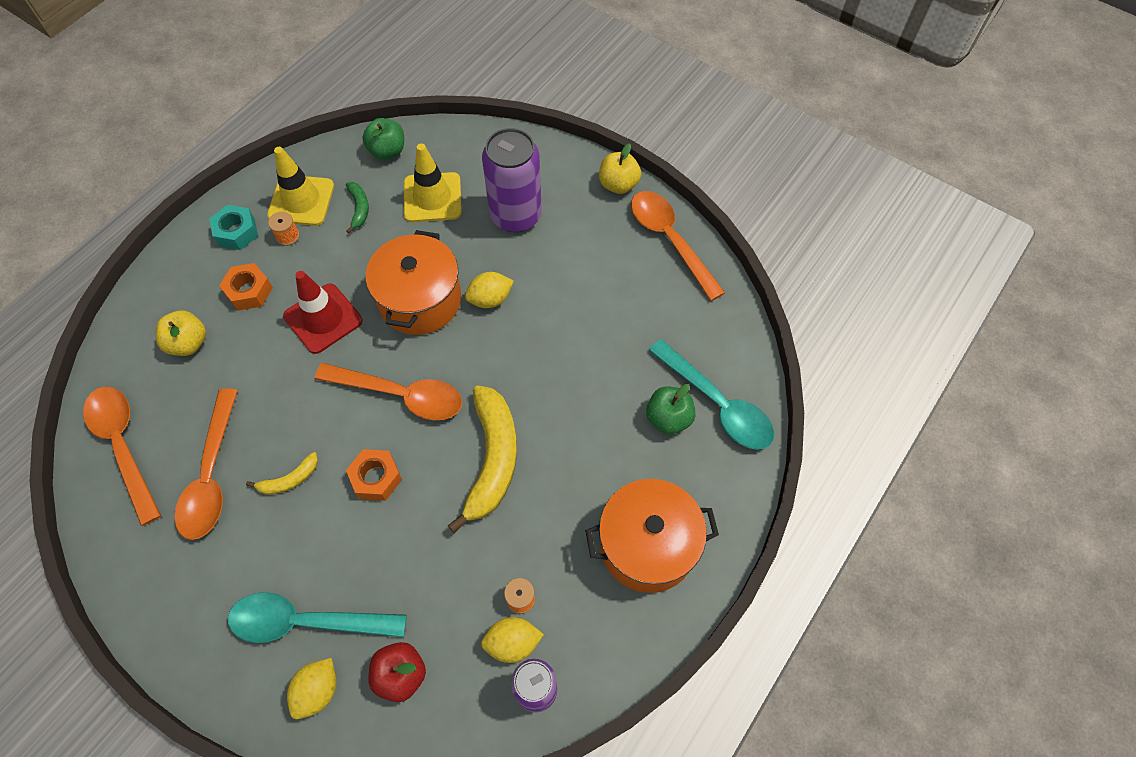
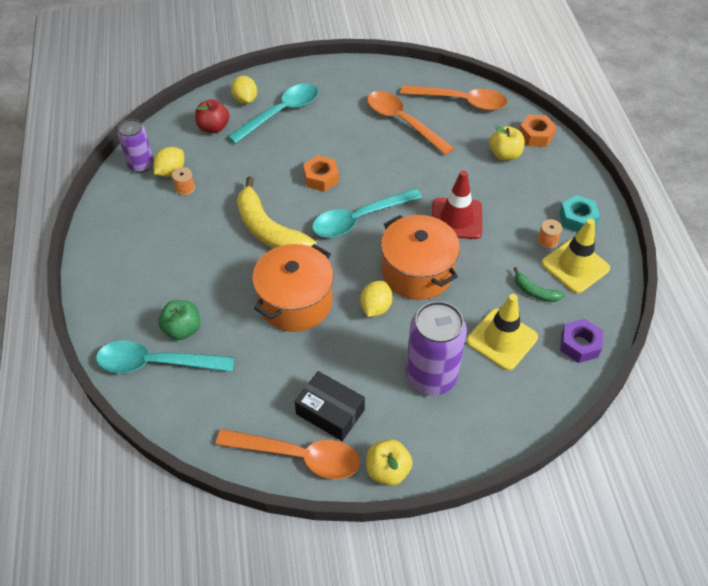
camera: 135 degrees right, 10 degrees down
orange nut [219,263,273,311] -> orange nut moved to [519,115,557,147]
yellow banana [246,452,318,495] -> none
orange spoon [315,363,462,420] -> turquoise spoon [312,188,422,238]
green apple [362,118,404,160] -> purple nut [560,318,603,363]
orange pot [585,479,719,593] -> orange pot moved to [252,244,334,332]
none -> black box [295,371,365,441]

